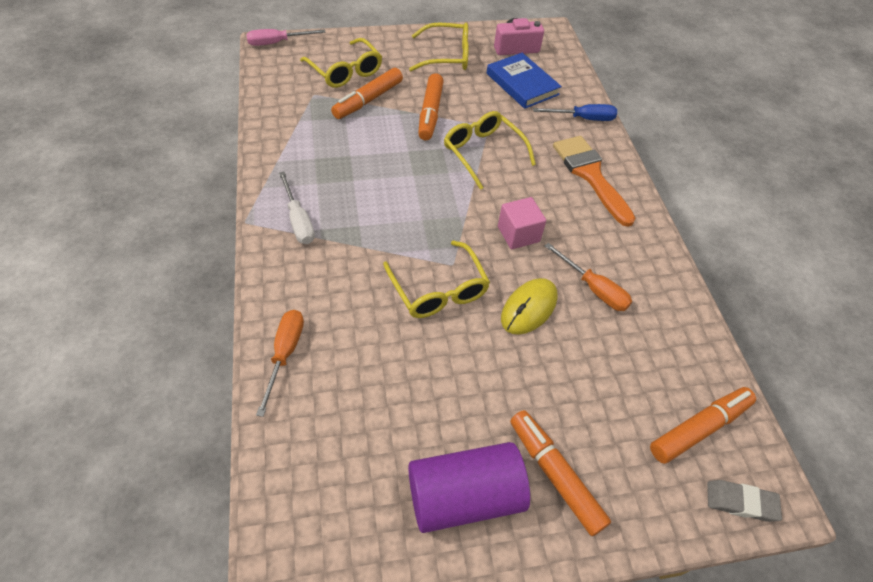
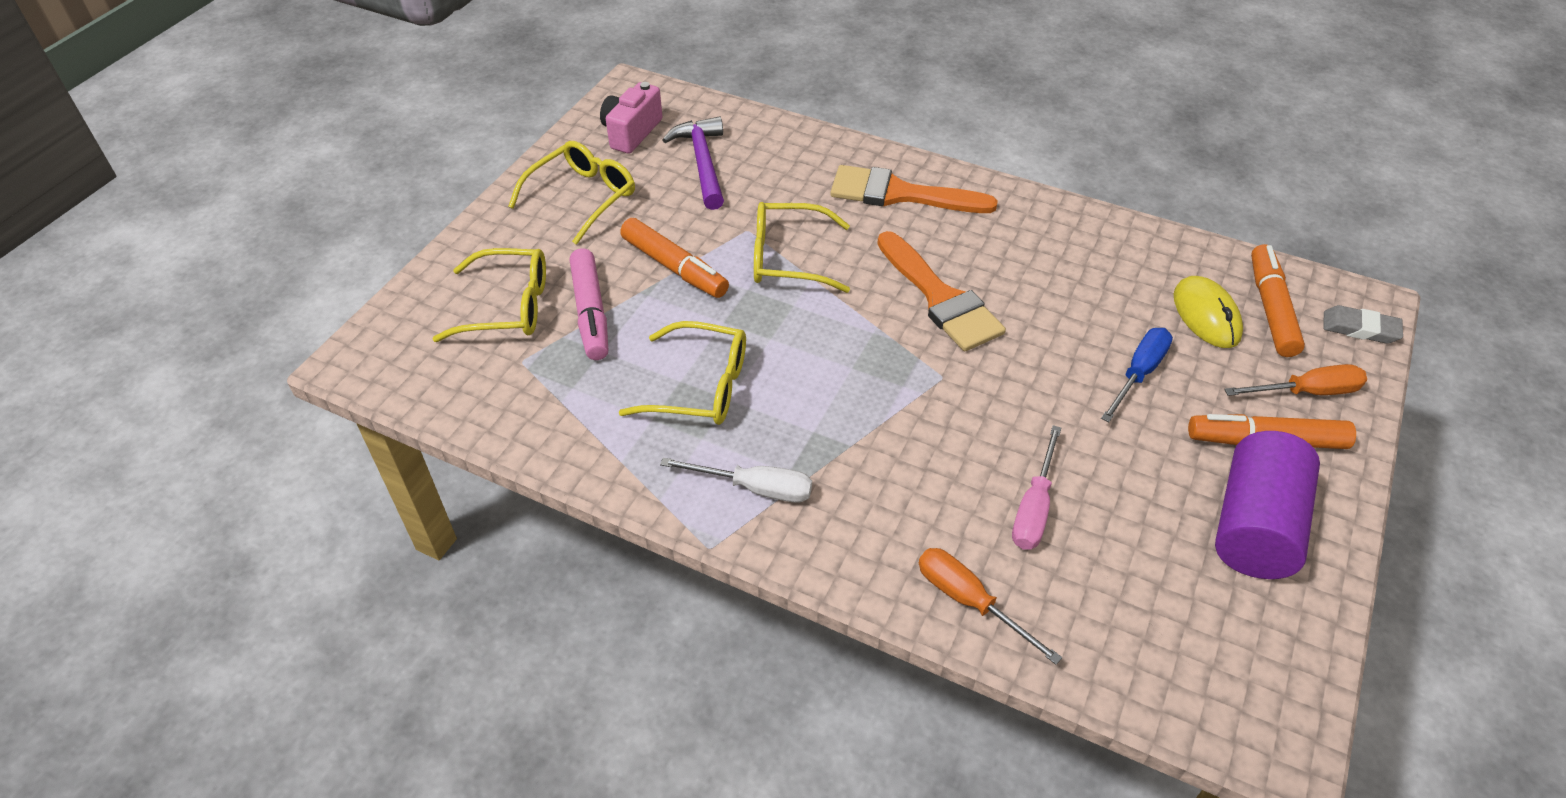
camera: 50 degrees left, 5 degrees down
pink screwdriver [246,29,326,46] -> pink screwdriver moved to [1012,425,1061,550]
orange marker [331,68,403,119] -> pink marker [570,248,608,360]
yellow glasses [383,240,490,318] -> yellow glasses moved to [619,321,746,425]
blue book [487,53,562,109] -> purple hammer [663,116,724,210]
pink cube [498,197,546,249] -> orange brush [877,231,1006,351]
yellow mouse [501,278,558,335] -> yellow mouse moved to [1174,276,1243,348]
blue screwdriver [533,104,617,121] -> blue screwdriver moved to [1101,328,1173,423]
orange screwdriver [545,243,632,311] -> orange screwdriver moved to [1224,364,1367,396]
grey eraser [707,480,782,522] -> grey eraser turned 60 degrees clockwise [1323,305,1403,344]

